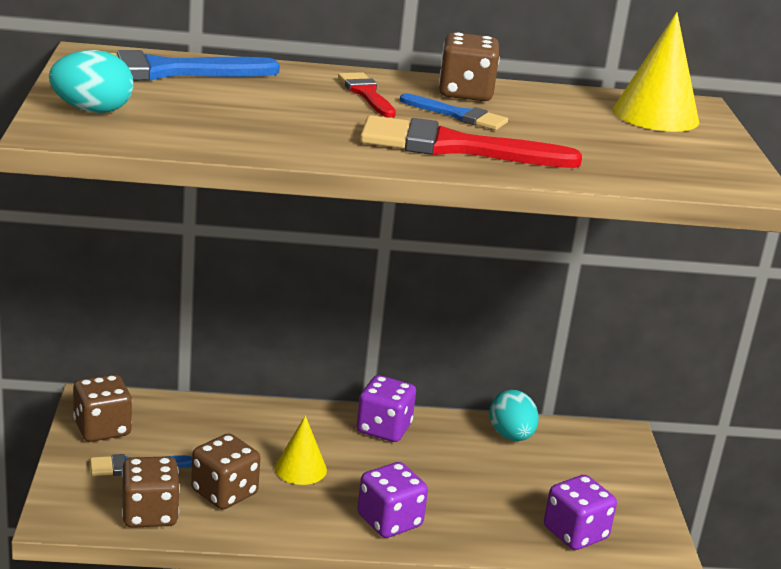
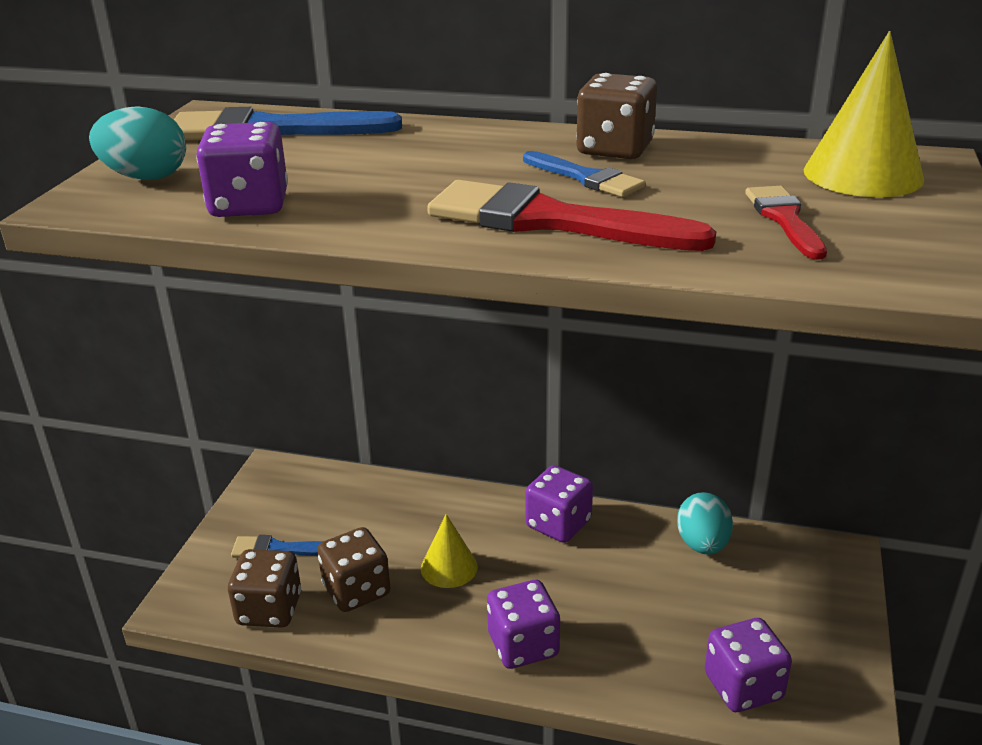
camera: 20 degrees right, 5 degrees up
brown dice [73,374,132,442] -> none
red brush [338,72,396,117] -> red brush moved to [745,186,827,260]
none -> purple dice [196,122,288,217]

